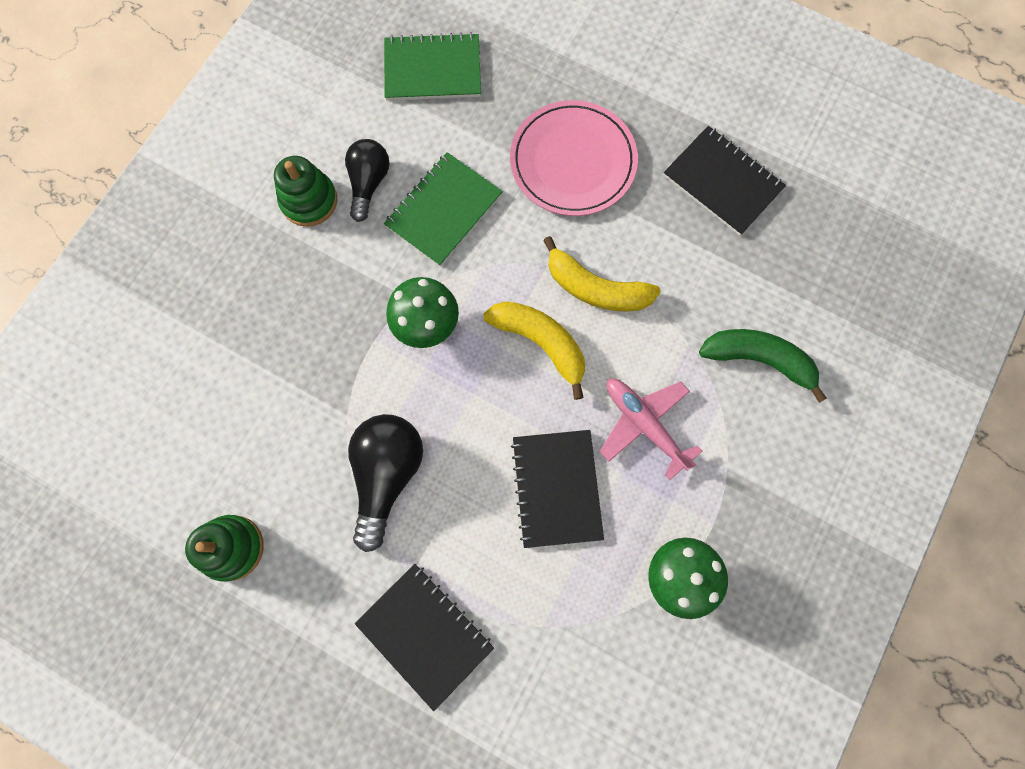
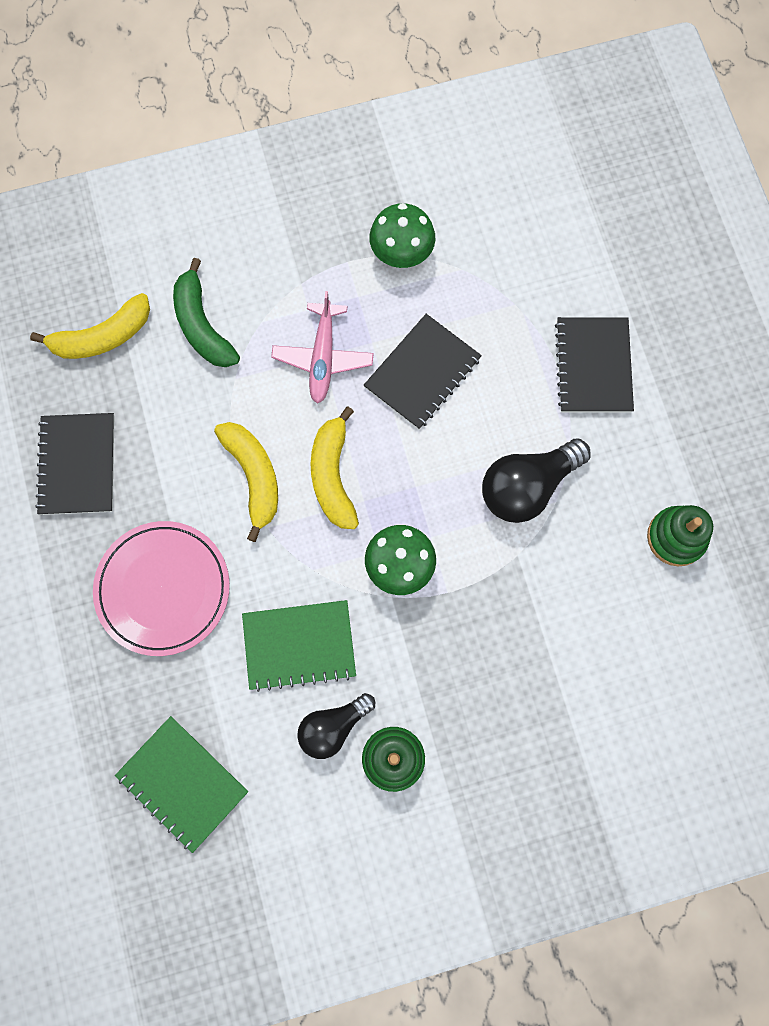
camera: 135 degrees left, 0 degrees up
none -> yellow banana [30,293,150,359]

